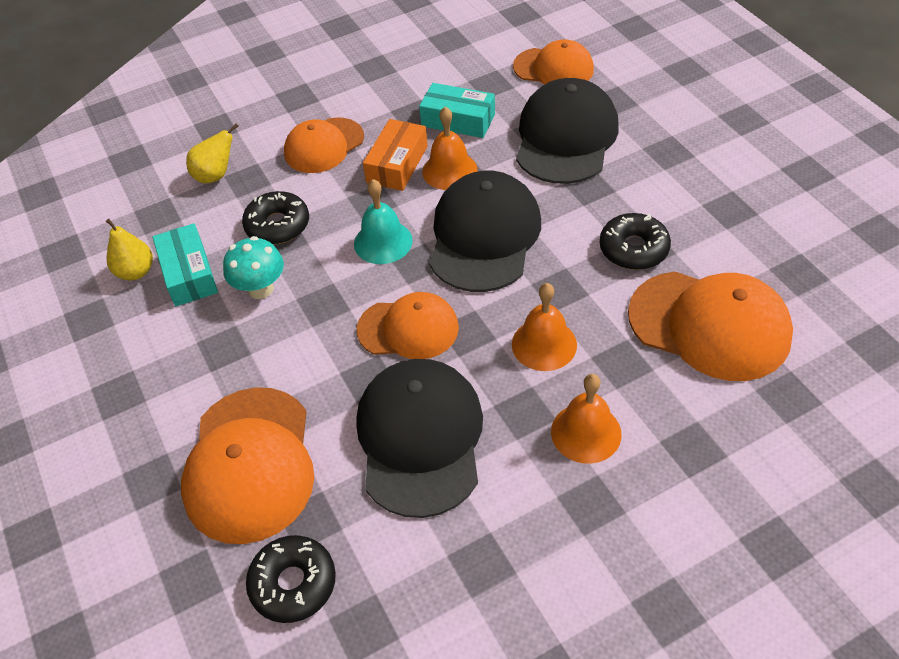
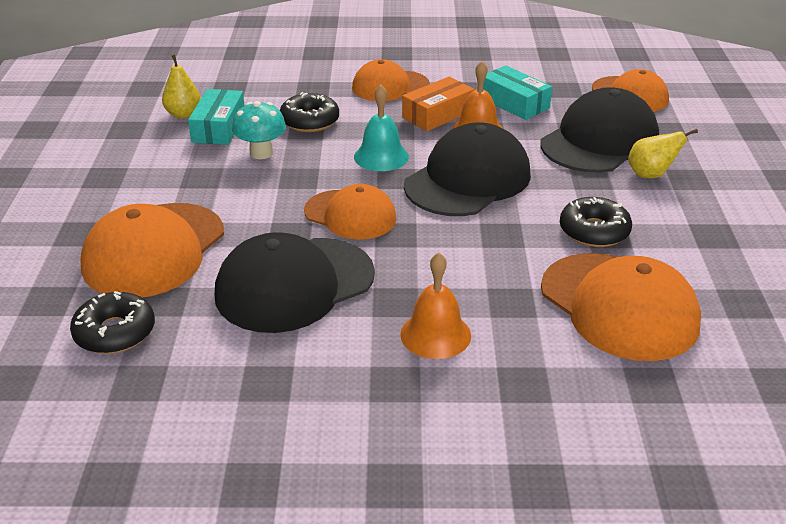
camera: 25 degrees right, 15 degrees down
yellow pear [186,123,239,183] -> yellow pear moved to [628,129,698,178]
black cap [356,359,483,518] -> black cap turned 150 degrees counterclockwise [215,232,375,333]
orange bell [512,283,577,371] -> none

